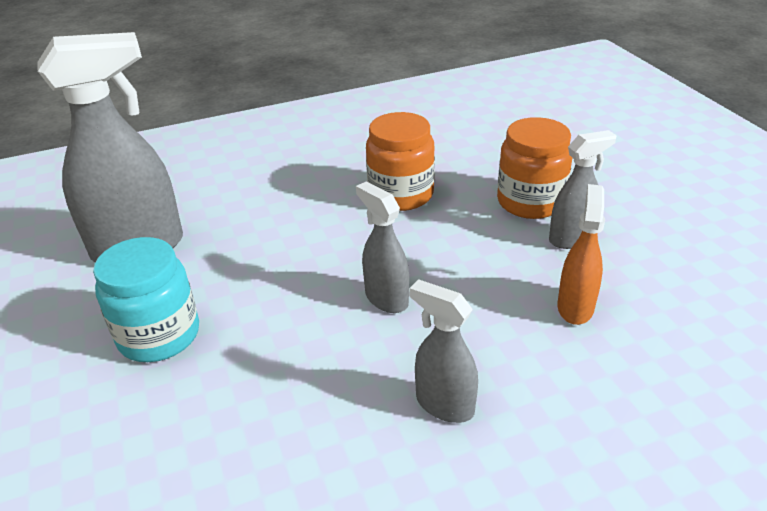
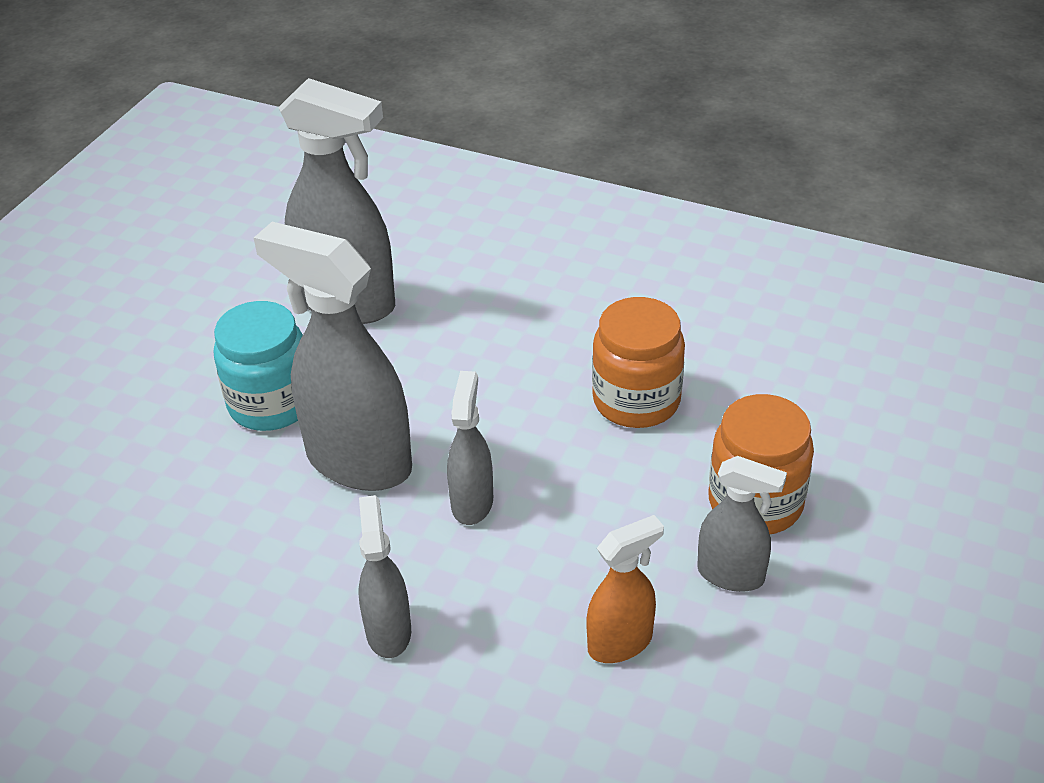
camera: 45 degrees right, 5 degrees up
none -> grey spray bottle [254,222,412,491]

